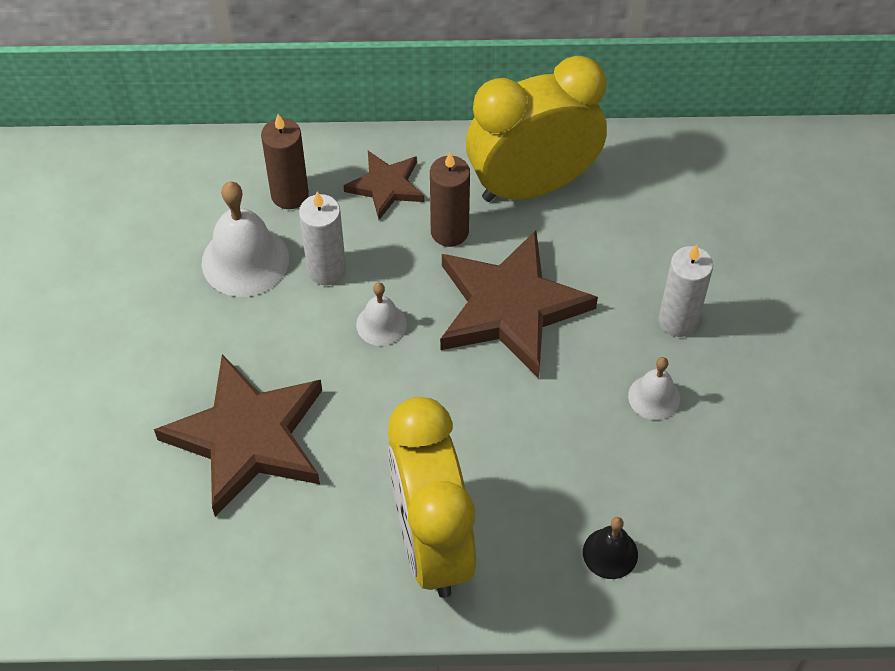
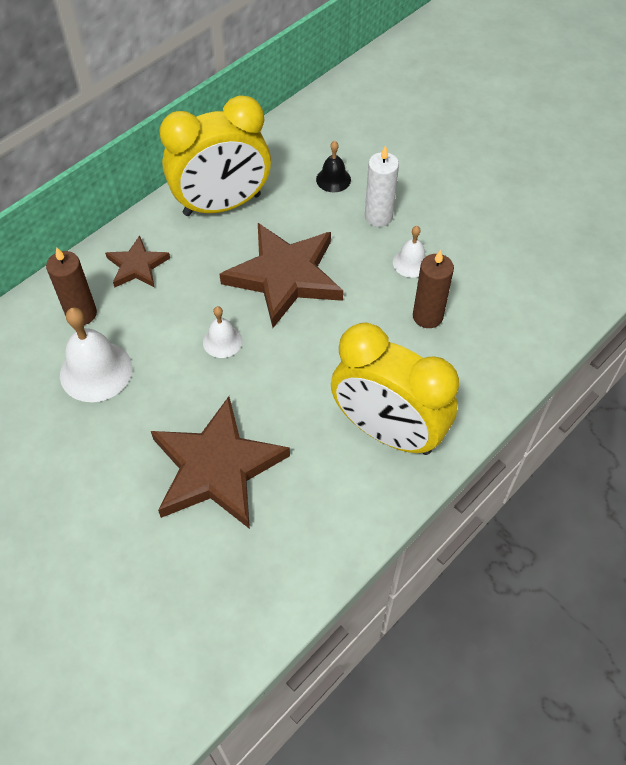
camera: 45 degrees left, 0 degrees up
white candle [299,192,346,285] -> none
brown candle [430,152,470,247] -> brown candle moved to [413,250,454,328]
yellow clock [466,56,607,202] -> yellow clock turned 135 degrees counterclockwise [159,95,271,216]
black bell [583,517,638,579] -> black bell moved to [316,141,351,192]

